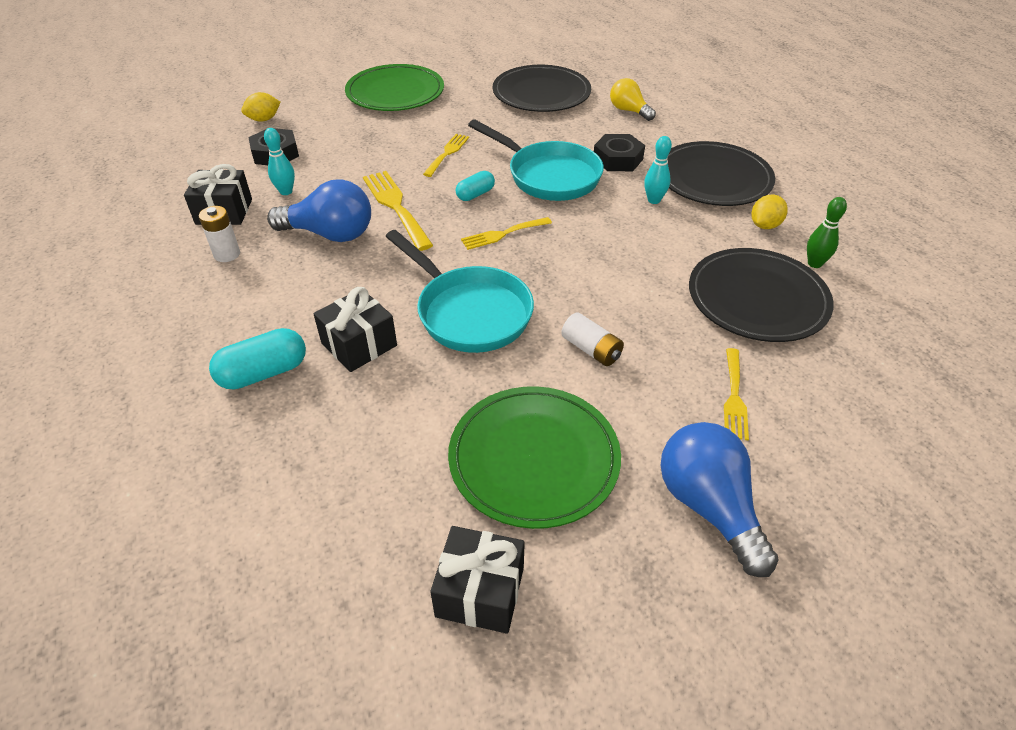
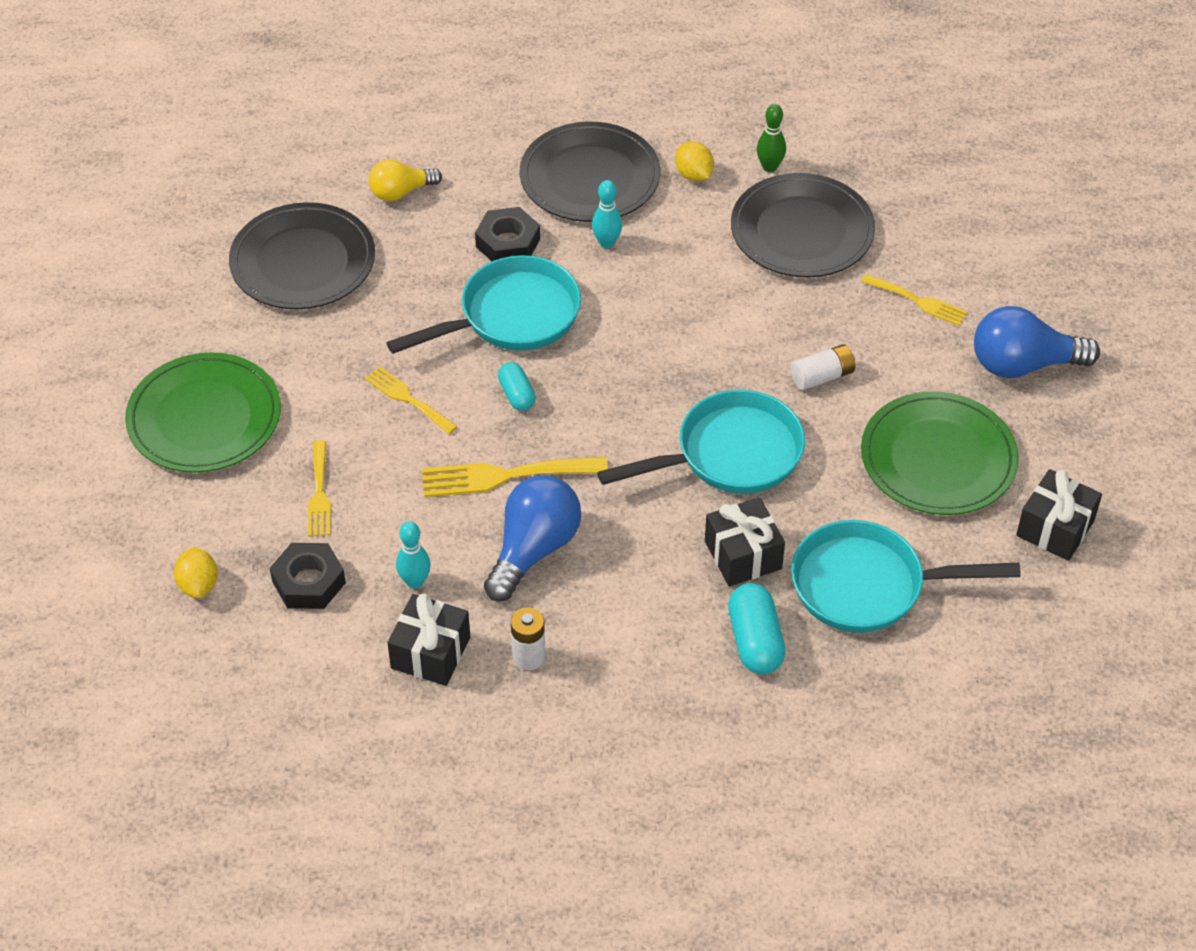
camera: 70 degrees left, 5 degrees up
yellow fork [461,217,552,250] -> yellow fork moved to [308,440,331,537]
none -> turquoise pan [791,520,1021,633]

